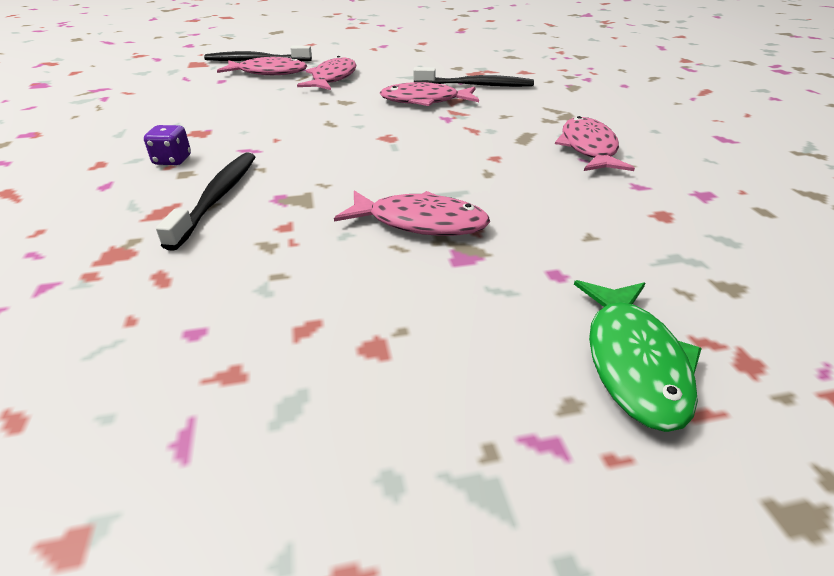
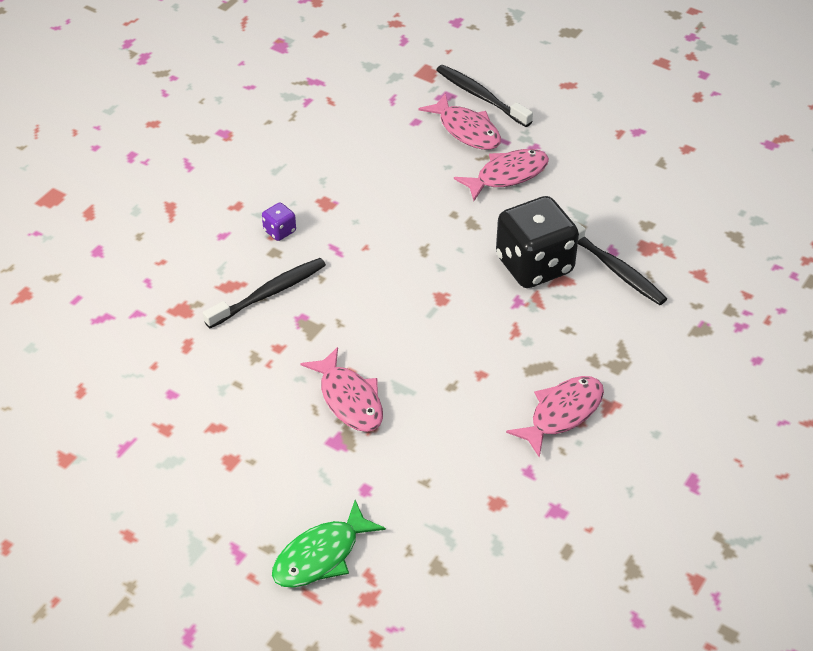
camera: 45 degrees right, 10 degrees up
pink fish [380,82,479,106] -> black dice [496,196,579,288]

